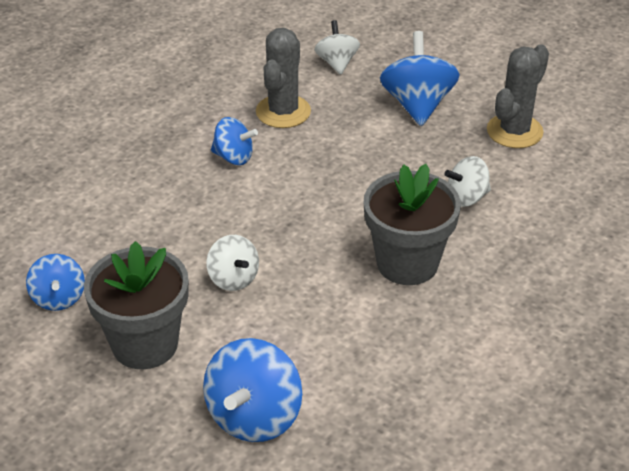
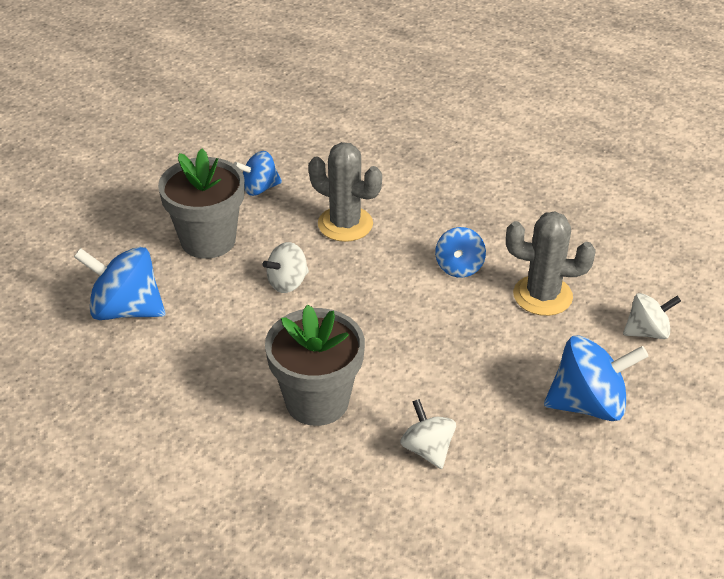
camera: 85 degrees right, 0 degrees up
grey cactus [487,44,549,148] -> grey cactus moved to [309,142,382,242]

